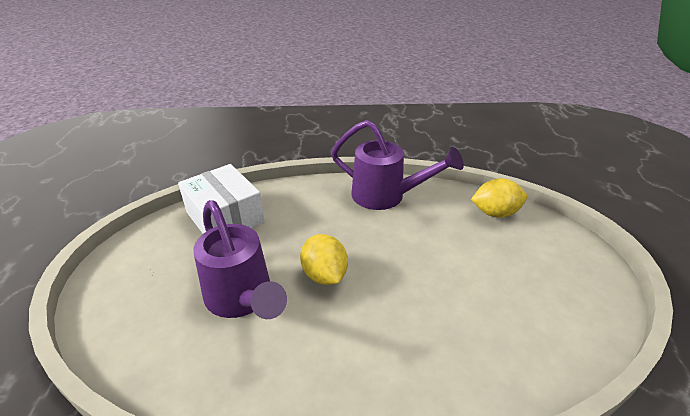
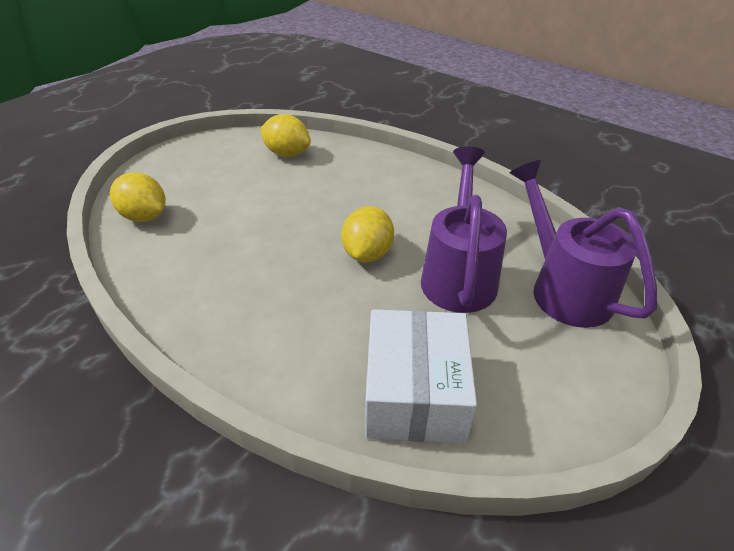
camera: 140 degrees left, 5 degrees up
purple watering can [331,120,464,210] -> purple watering can moved to [510,160,657,328]
none -> yellow lemon [260,114,311,157]

